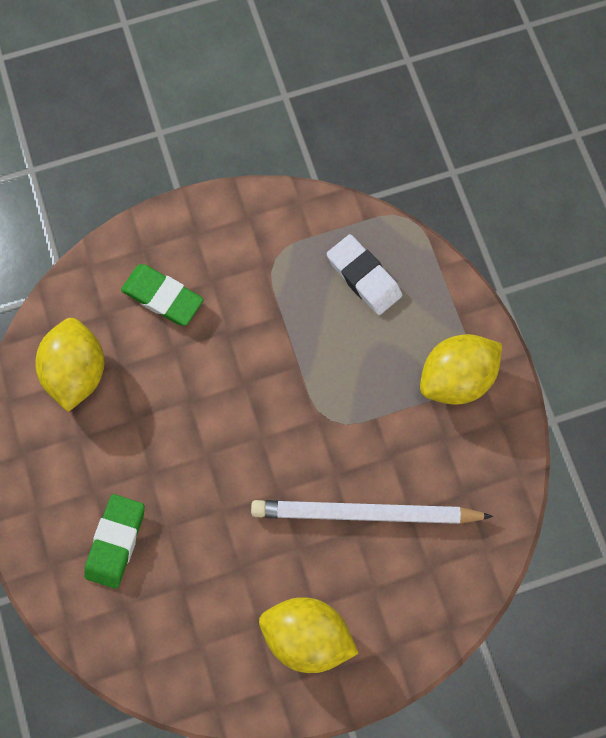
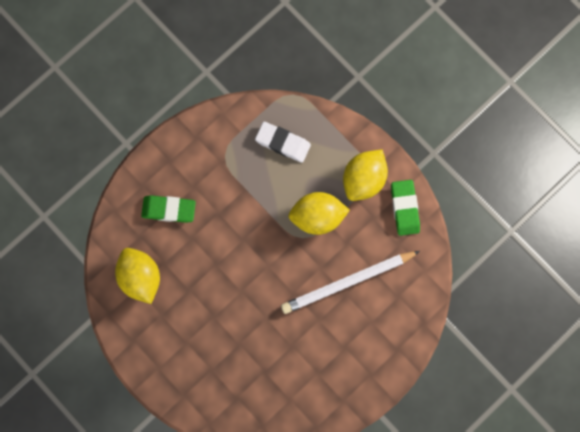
camera: 25 degrees left, 5 degrees up
green eraser [84,494,145,589] -> green eraser moved to [391,180,420,236]
yellow lemon [259,597,359,673] -> yellow lemon moved to [288,192,350,235]

